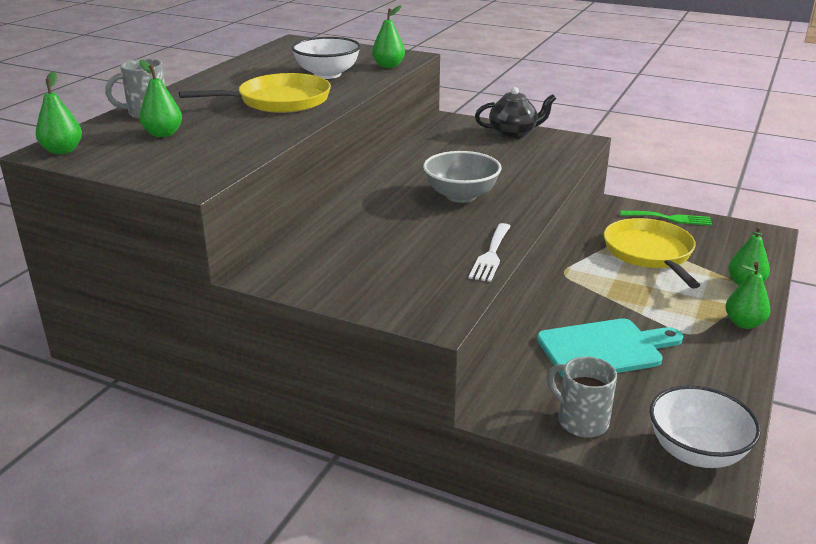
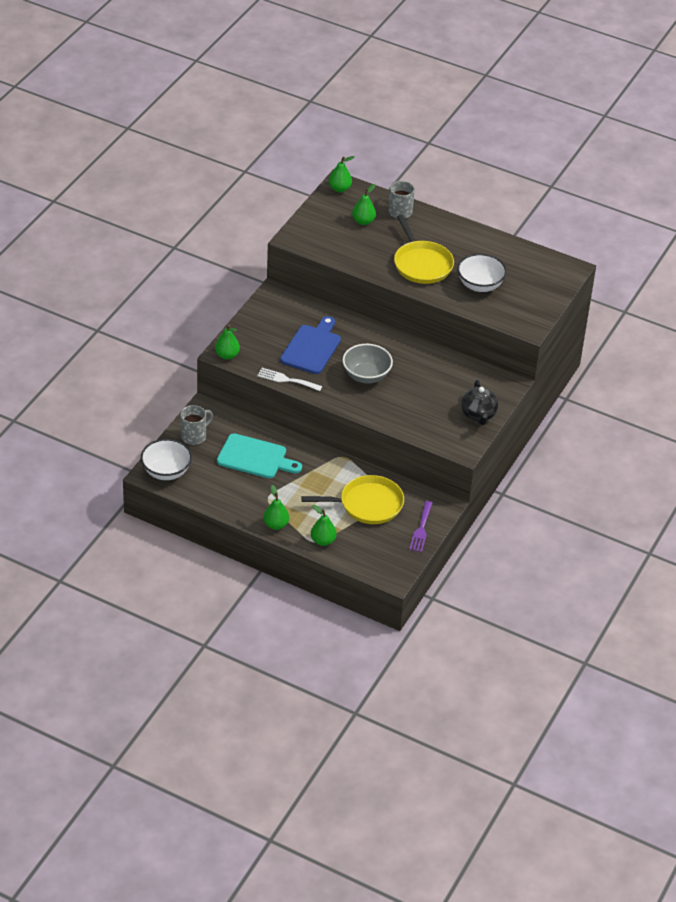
camera: 90 degrees right, 15 degrees up
green pear [372,5,405,68] -> green pear moved to [215,325,240,360]
turquoise cutting board [537,318,683,377] -> turquoise cutting board turned 60 degrees counterclockwise [217,433,302,478]
green fork [620,211,712,226] -> purple fork [409,501,432,552]
none -> blue cutting board [280,316,341,374]

